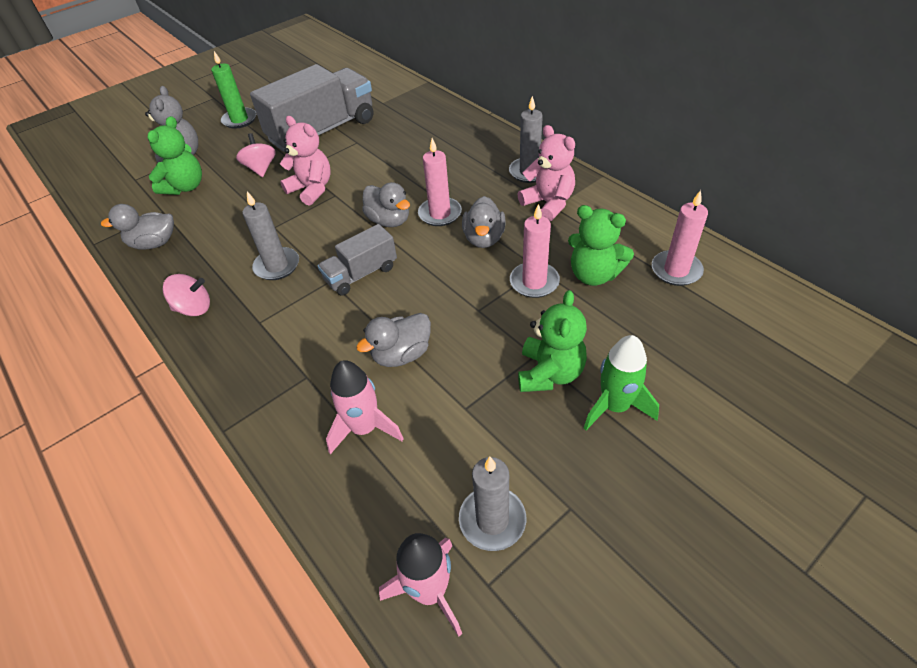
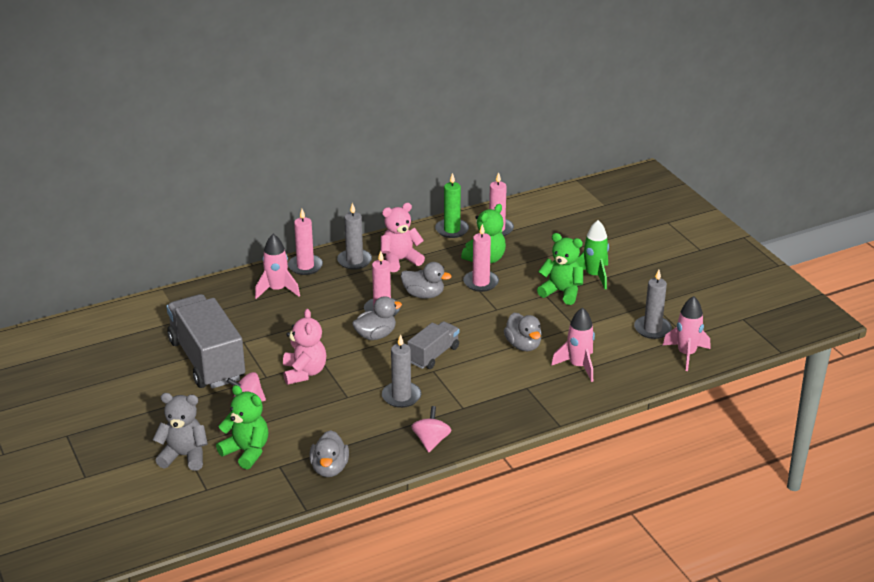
camera: 80 degrees left, 15 degrees down
green candle [211,51,256,129] -> green candle moved to [435,173,469,238]
pink teddy bear [280,116,331,206] -> pink teddy bear turned 120 degrees clockwise [283,309,326,385]
grey truck [318,224,397,296] -> grey truck turned 120 degrees counterclockwise [407,321,459,369]
none -> pink rocket [255,234,300,299]
none -> pink candle [288,209,323,275]

